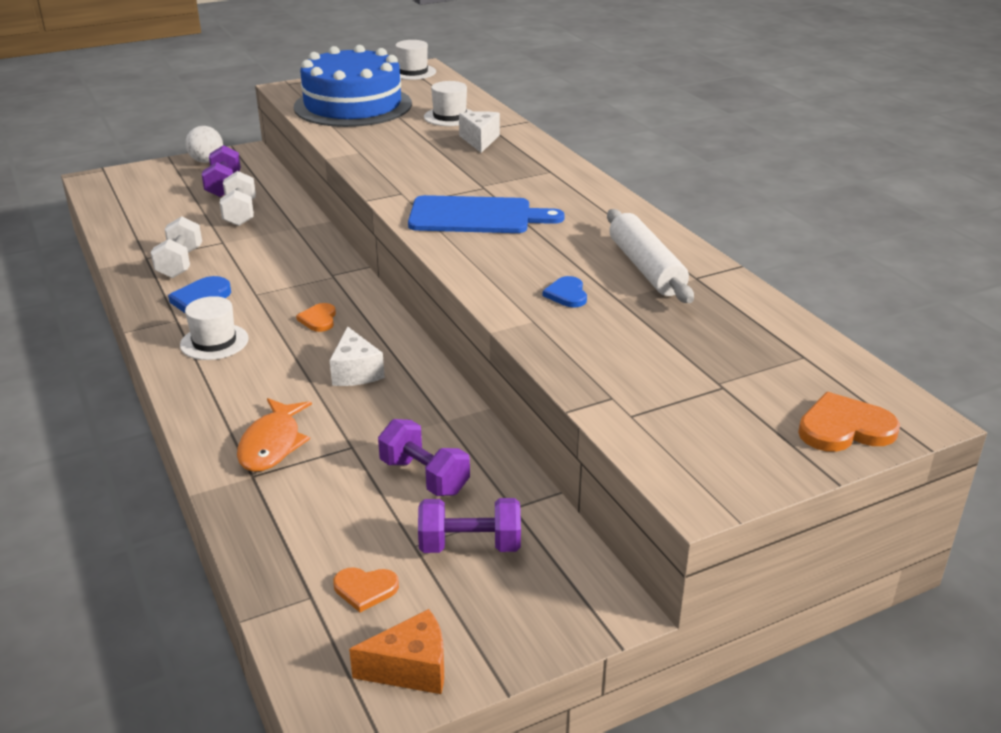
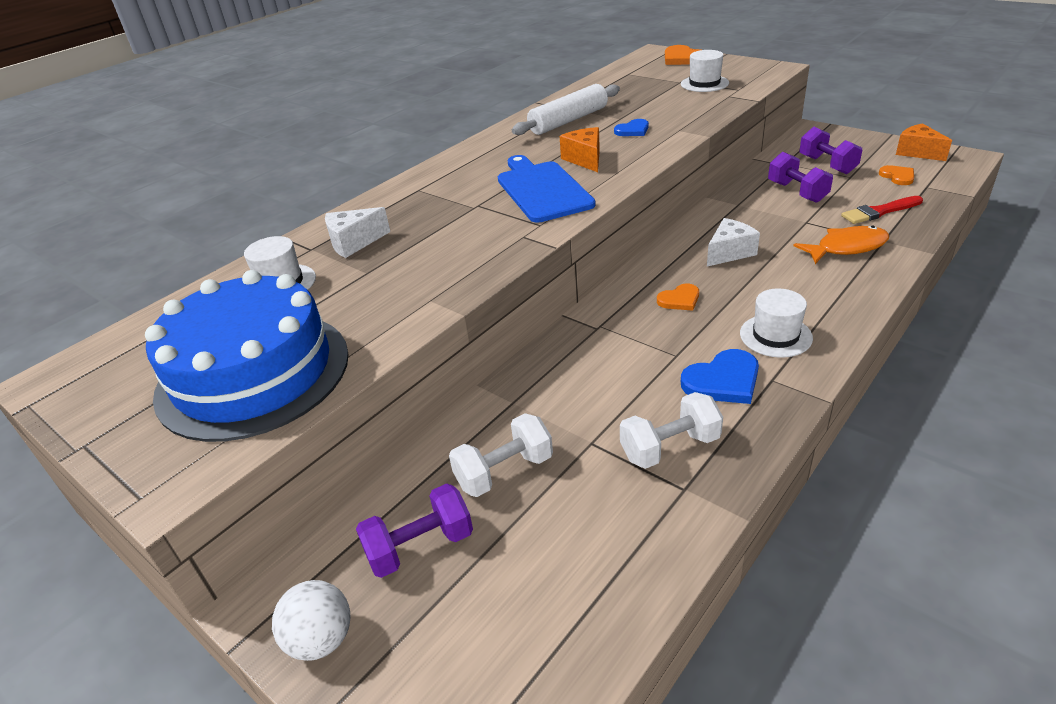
camera: 110 degrees left, 5 degrees up
purple dumbbell [378,419,470,496] -> purple dumbbell turned 45 degrees counterclockwise [768,152,833,203]
white hat [395,40,436,80] -> white hat moved to [681,50,729,92]
none -> orange cheese [560,127,600,172]
none -> red brush [841,196,923,224]

